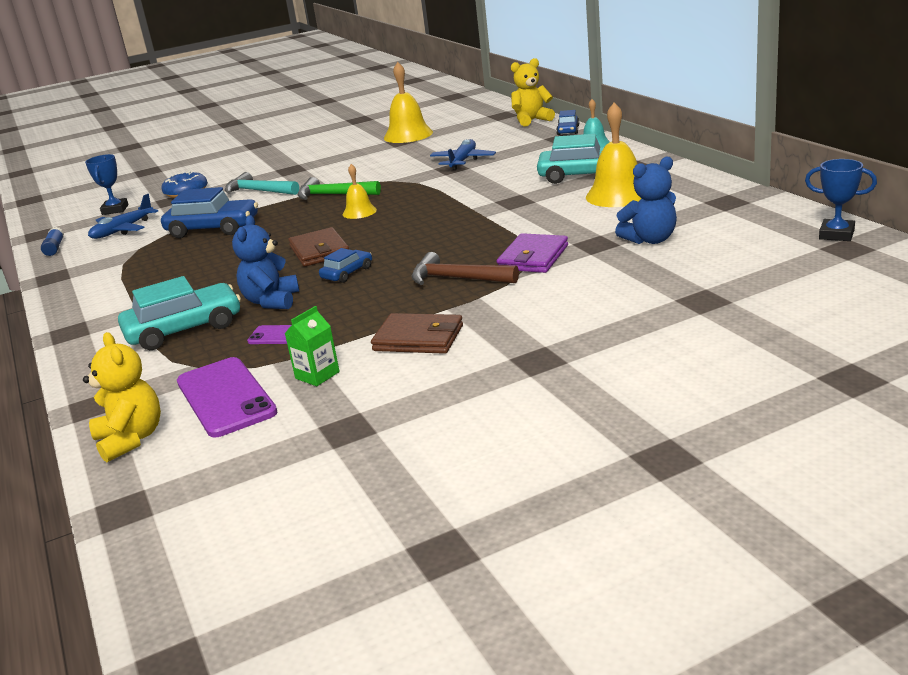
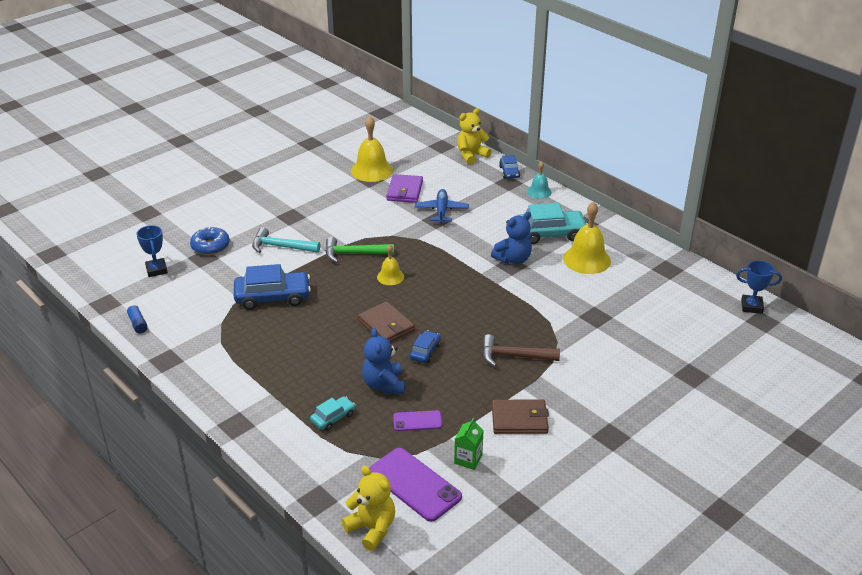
camera: 20 degrees left, 10 degrees up
blue plane [88,194,158,239] -> none
turquoise car [118,276,241,350] -> turquoise car [310,396,356,431], size x0.53
purple wallet [496,233,568,273] -> purple wallet moved to [386,174,423,203]
blue teddy bear [615,157,677,244] -> blue teddy bear moved to [491,212,532,264]

